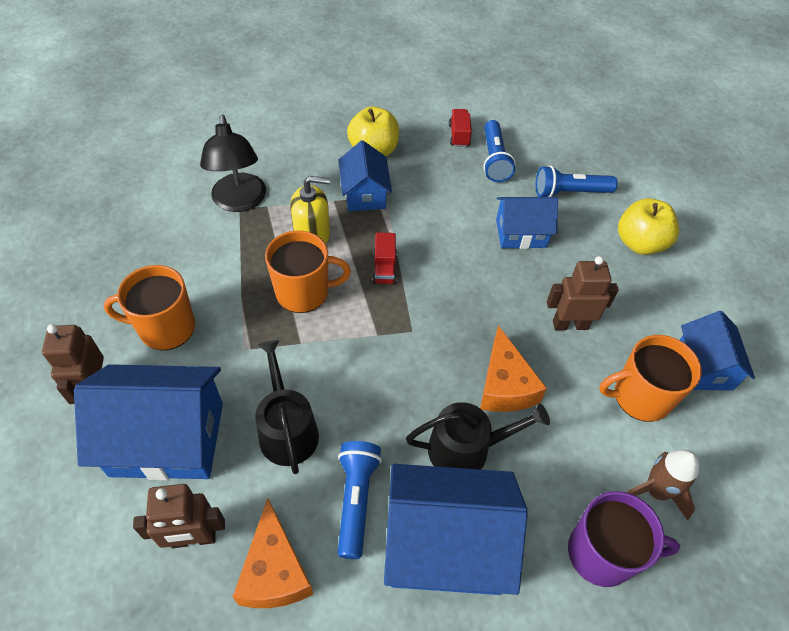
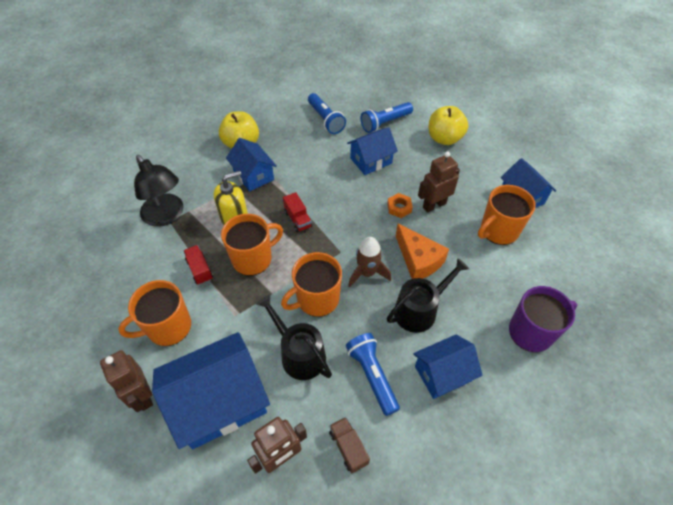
camera: 25 degrees left, 0 degrees up
orange cheese [233,498,313,608] -> brown truck [329,417,370,473]
blue house [384,464,528,595] -> blue house [413,335,483,399], size x0.59
red truck [449,109,472,147] -> red truck moved to [184,245,213,285]
brown rocket [627,450,699,520] -> brown rocket moved to [348,237,391,287]
none -> orange mug [281,252,342,317]
none -> orange nut [387,193,413,218]

